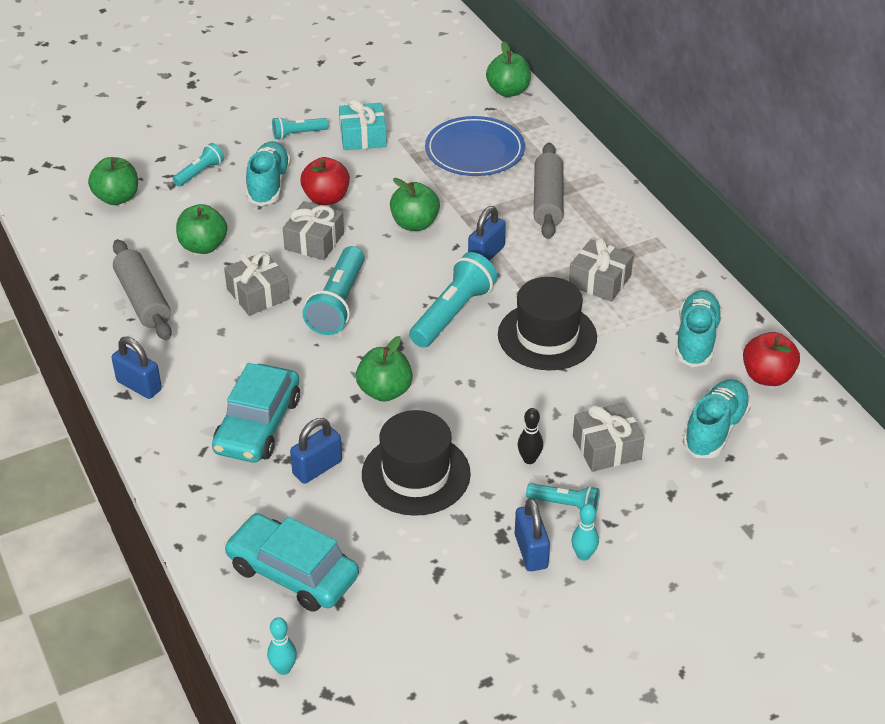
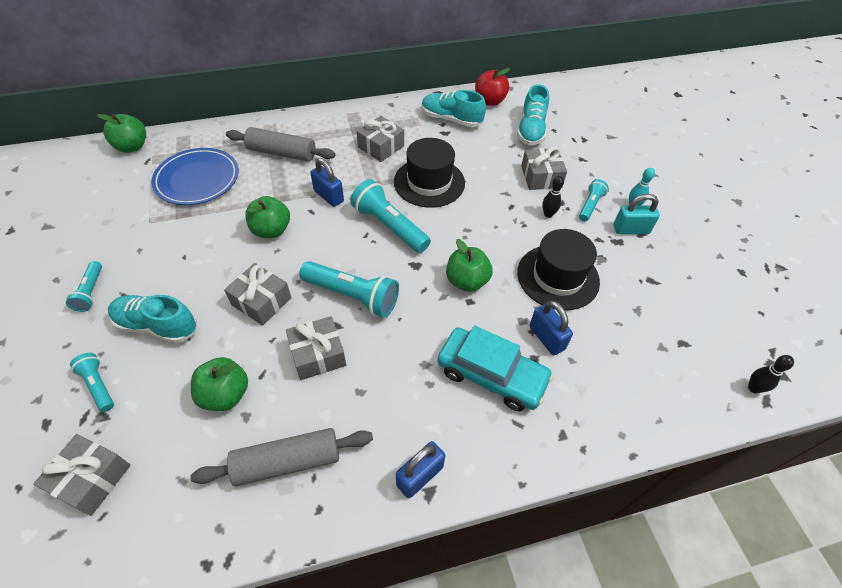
camera: 80 degrees left, 10 degrees up
green apple [88,157,138,205] -> grey gift [33,434,130,516]
turquoise car [224,513,359,612] -> none
turquoise bowling pin [267,617,297,675] -> black bowling pin [748,355,794,393]
red apple [300,157,350,205] -> none
turquoise gift [339,99,387,150] -> none
blue padlock [515,498,550,571] -> turquoise padlock [614,194,660,234]
turquoise shoe [683,379,751,458] -> turquoise shoe turned 120 degrees counterclockwise [517,84,549,145]

